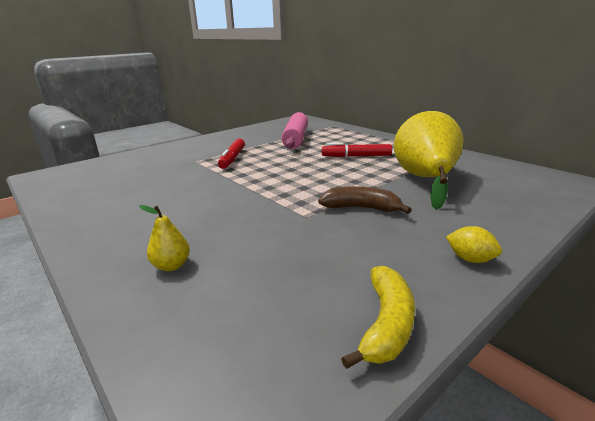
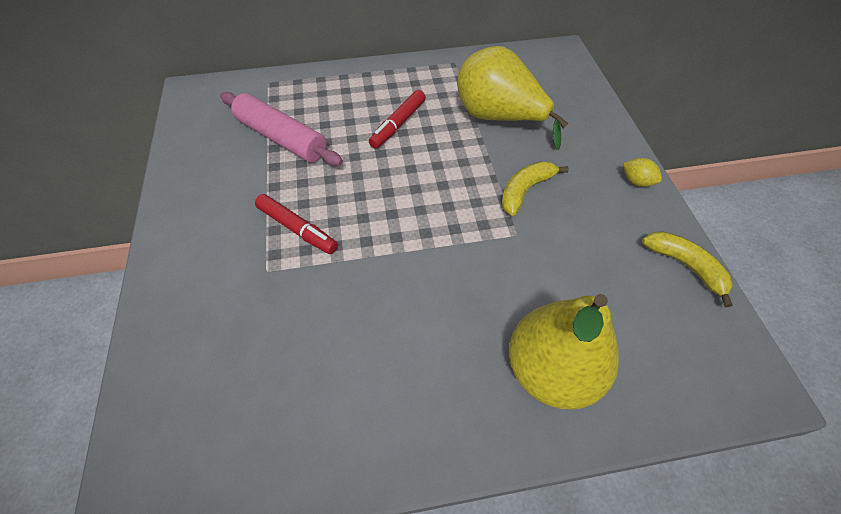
camera: 60 degrees left, 30 degrees up
yellow pear [139,205,190,271] -> yellow pear [509,294,619,410], size x2.46
brown banana [318,186,412,214] -> yellow banana [501,161,569,216]
yellow lemon [446,226,502,263] -> yellow lemon turned 60 degrees clockwise [623,158,662,187]

